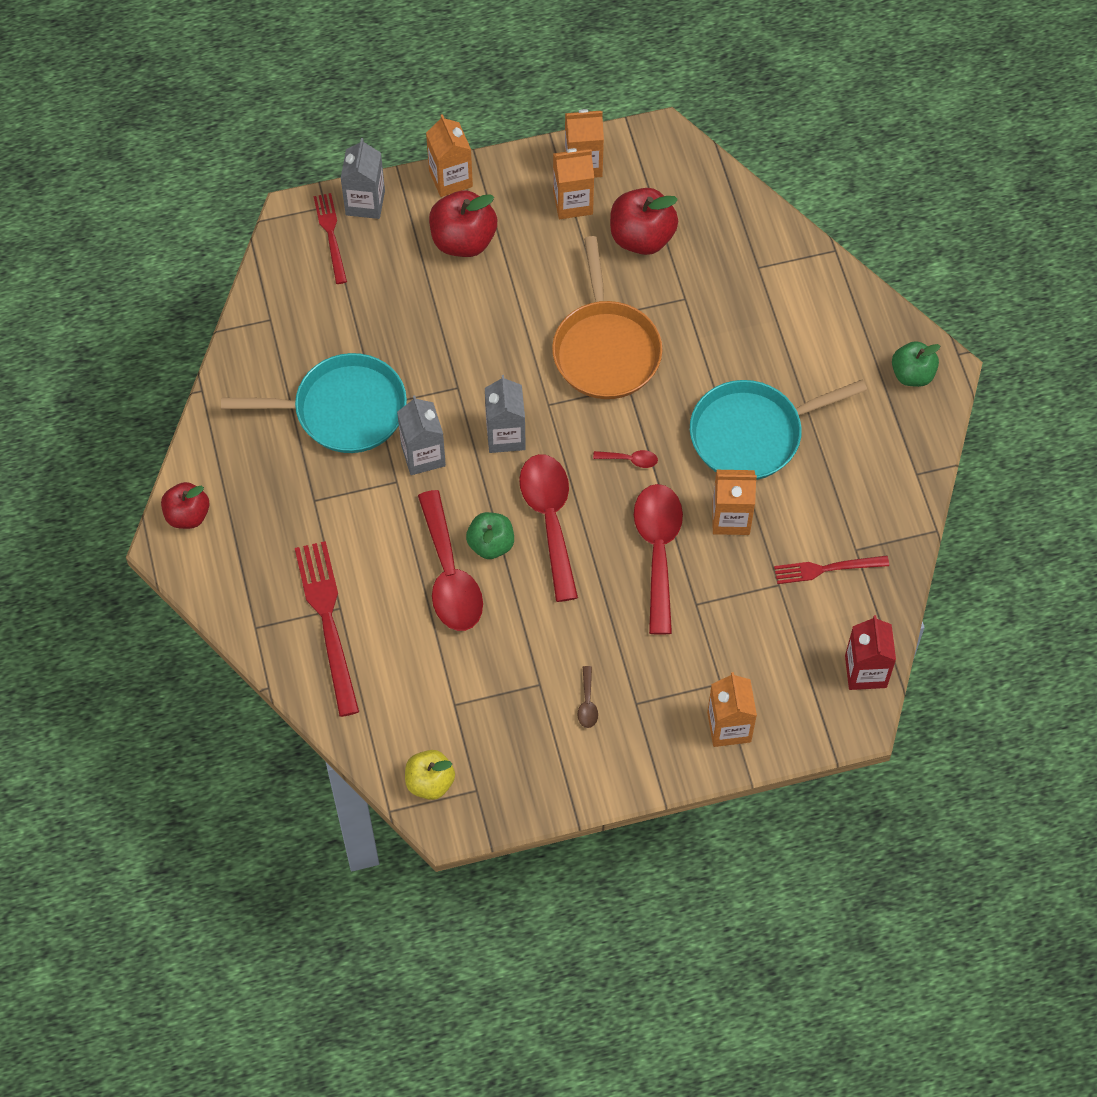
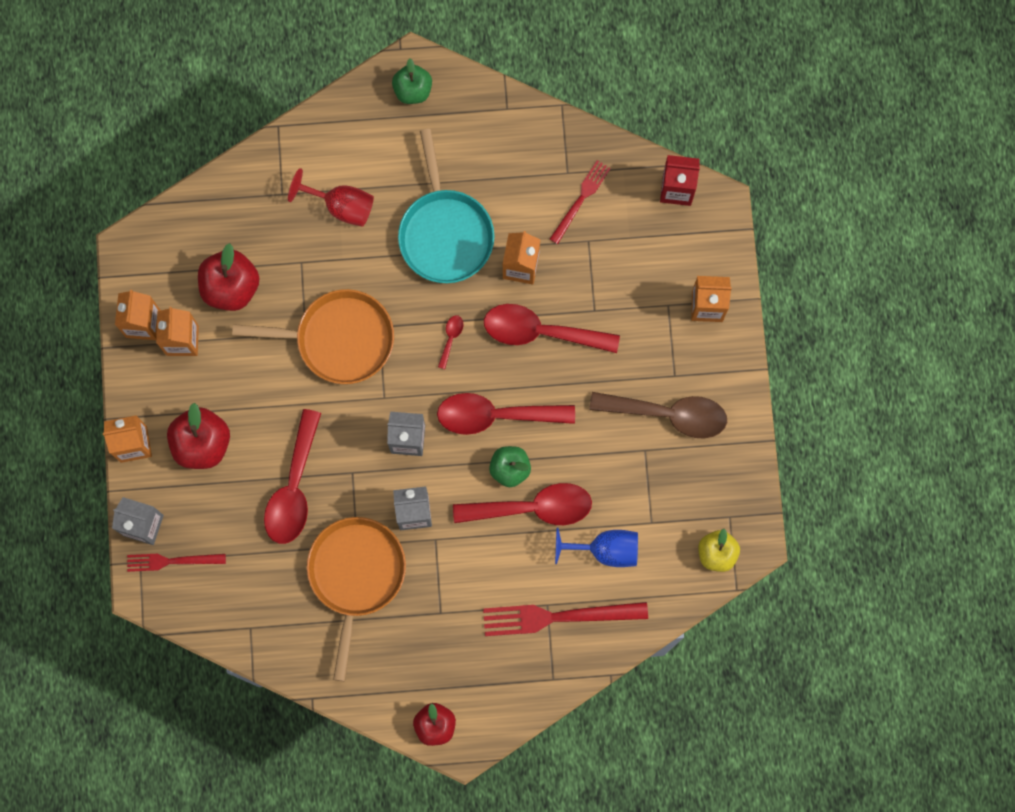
camera: 80 degrees left, 15 degrees up
turquoise pan [221,353,407,453] -> orange pan [307,517,406,681]
brown spoon [577,666,598,728] -> brown spoon [589,392,727,438], size x2.44
red fork [774,556,889,584] -> red fork turned 150 degrees counterclockwise [550,160,611,244]
none -> red spoon [264,409,321,544]
none -> red goblet [288,168,374,227]
none -> blue goblet [555,528,638,567]

